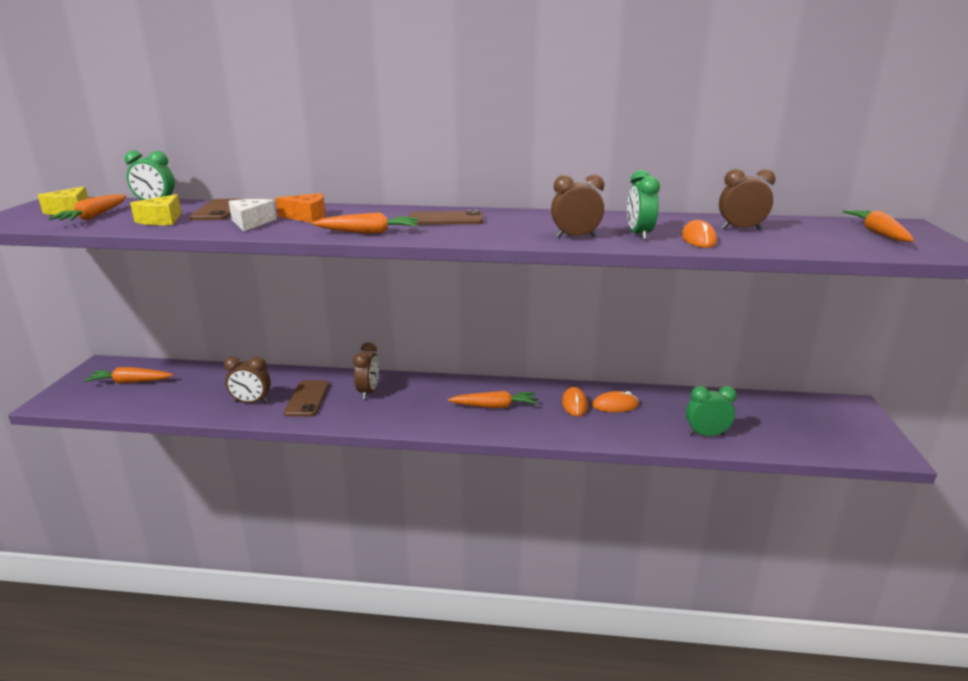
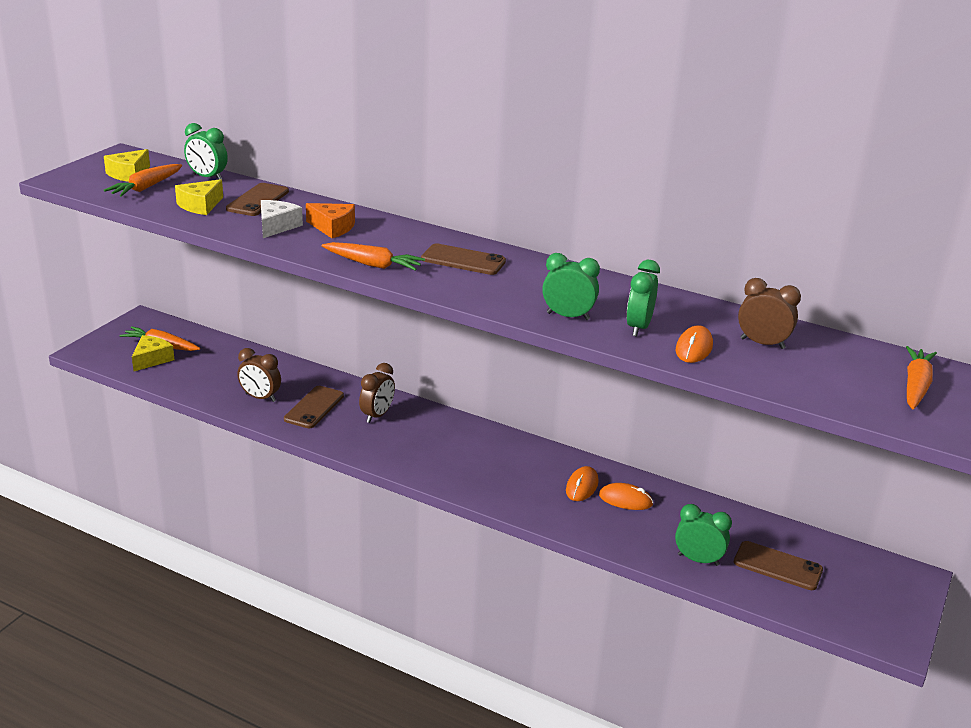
camera: 20 degrees right, 5 degrees up
orange carrot [448,391,538,408] -> none
brown clock [551,175,604,238] -> green clock [542,253,600,320]
none -> yellow cheese [132,335,174,371]
none -> brown phone [734,541,823,590]

